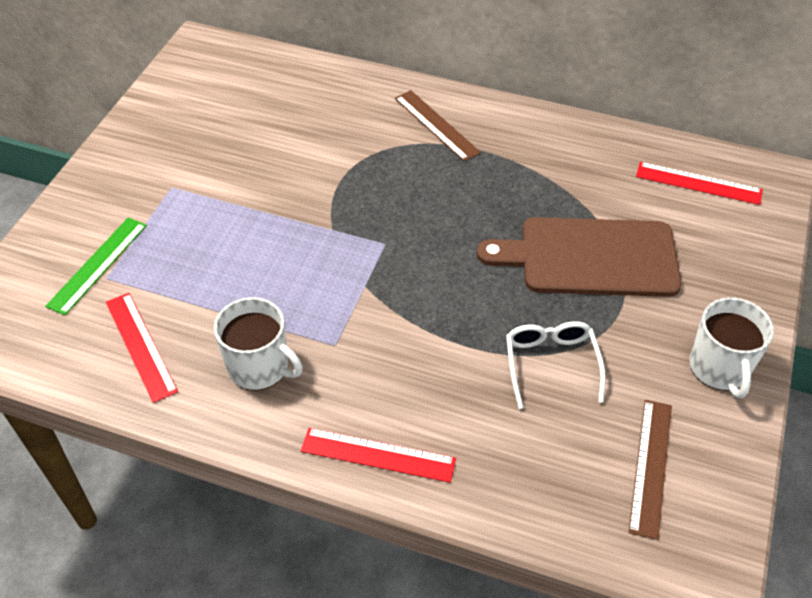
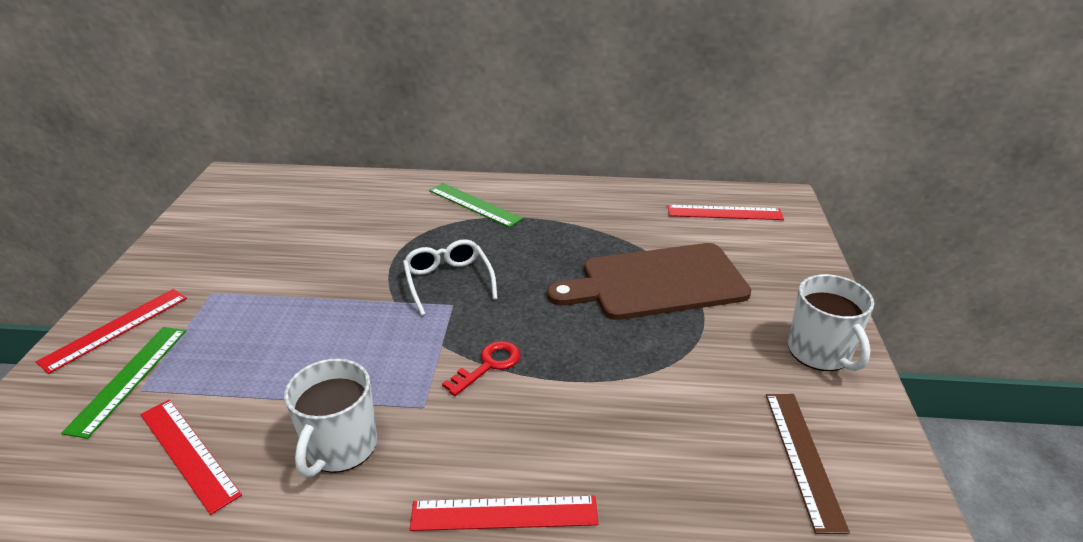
camera: 15 degrees left, 15 degrees down
white mug [214,297,303,391] -> white mug turned 90 degrees clockwise [284,358,377,478]
brown ruler [395,90,481,162] -> green ruler [429,183,523,228]
white glasses [506,321,606,409] -> white glasses moved to [403,239,498,316]
none -> red ruler [36,289,187,374]
none -> red key [442,341,520,396]

